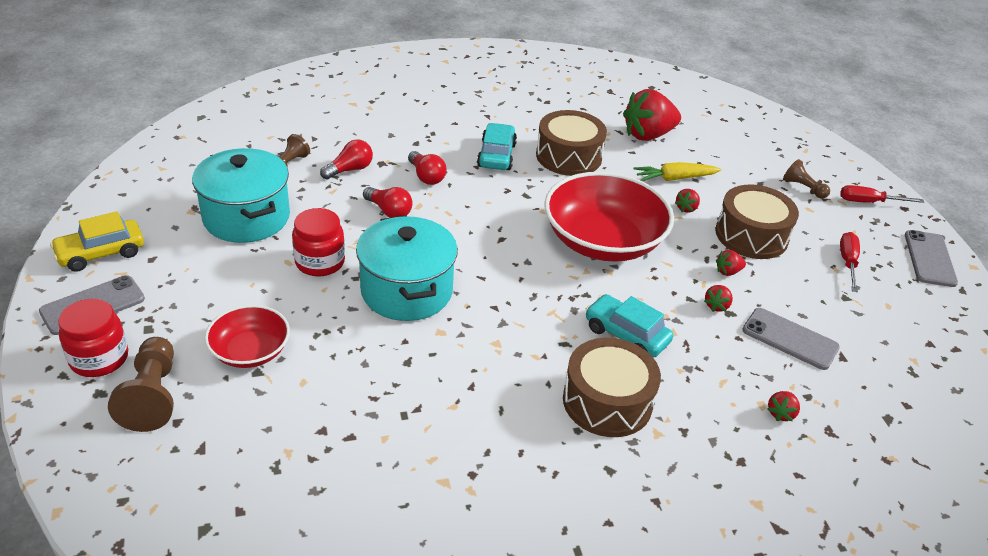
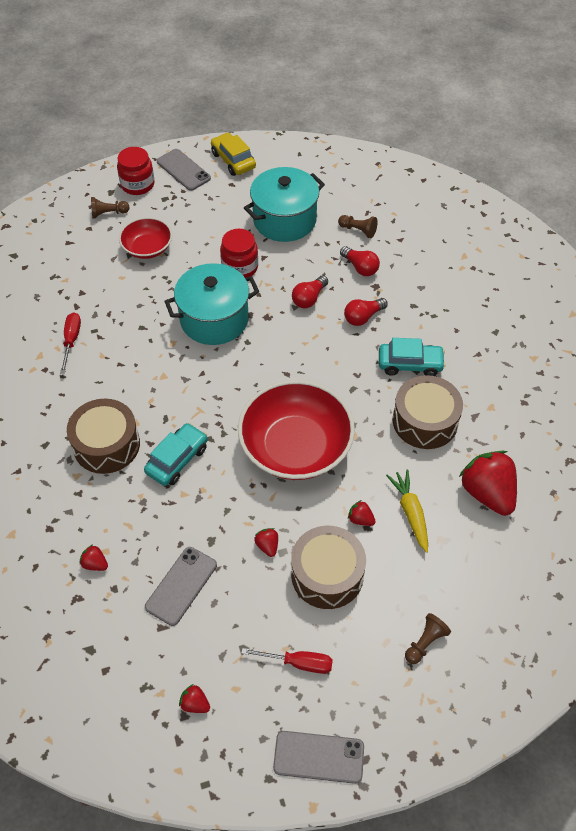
camera: 90 degrees right, 15 degrees up
brown pawn [108,337,174,432] -> brown pawn [91,197,130,219], size x0.60
red strawberry [704,285,733,312] -> red strawberry moved to [179,684,210,713]
red screwdriver [841,185,924,203] -> red screwdriver moved to [60,313,81,374]

